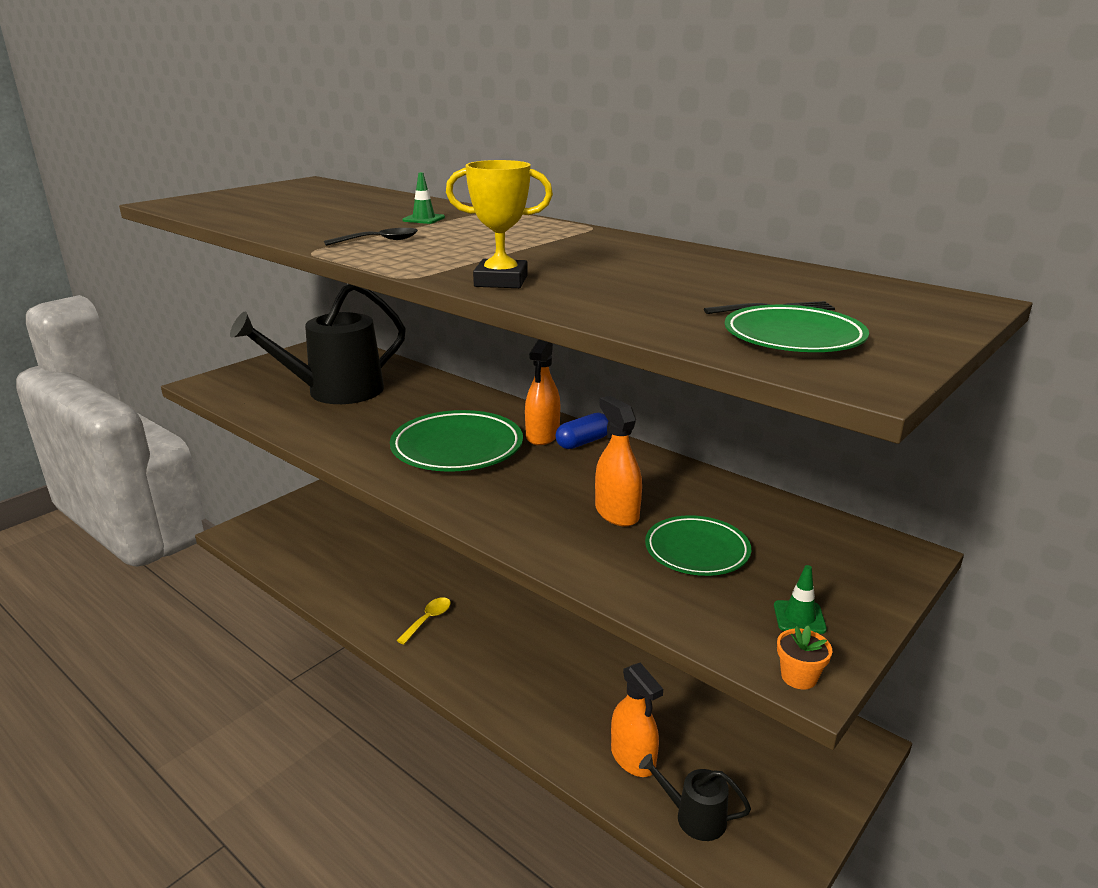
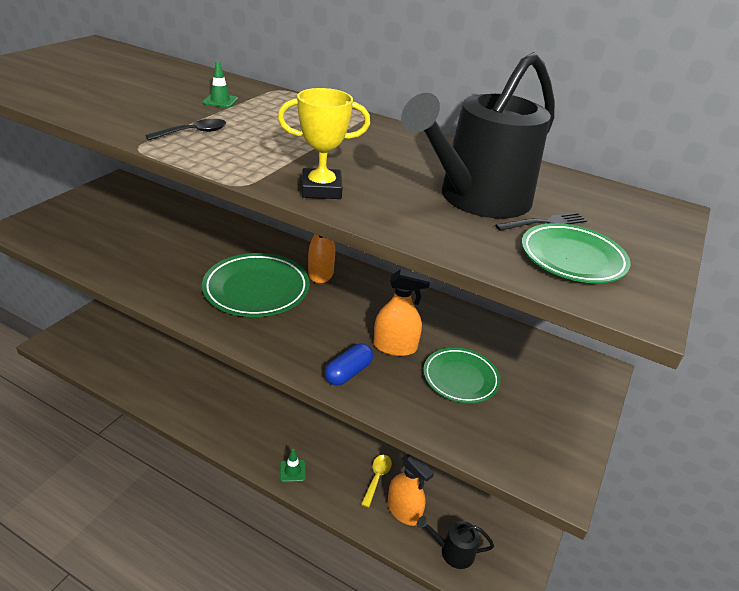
camera: 15 degrees left, 10 degrees up
black watering can [230,284,406,404] -> black watering can moved to [401,52,555,218]
yellow spoon [396,597,451,644] -> yellow spoon moved to [361,455,392,507]
blue capsule [556,413,608,449] -> blue capsule moved to [325,343,373,386]
orange spray bottle [595,396,642,526] -> orange spray bottle turned 135 degrees clockwise [374,269,430,356]
green traffic cone [774,565,827,634] -> green traffic cone moved to [280,449,306,482]
orange flower pot [777,626,832,689] -> none

